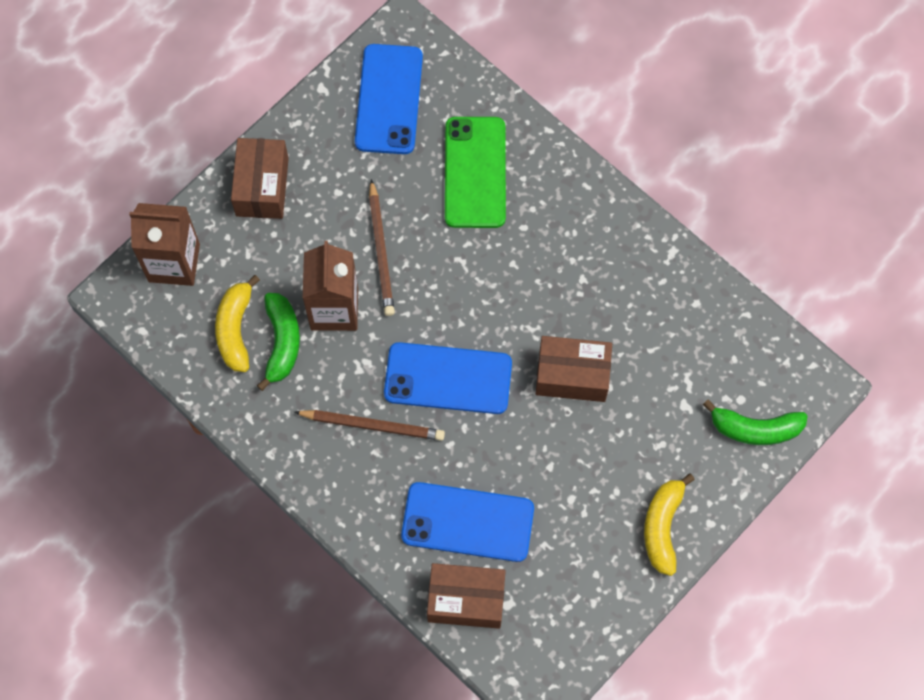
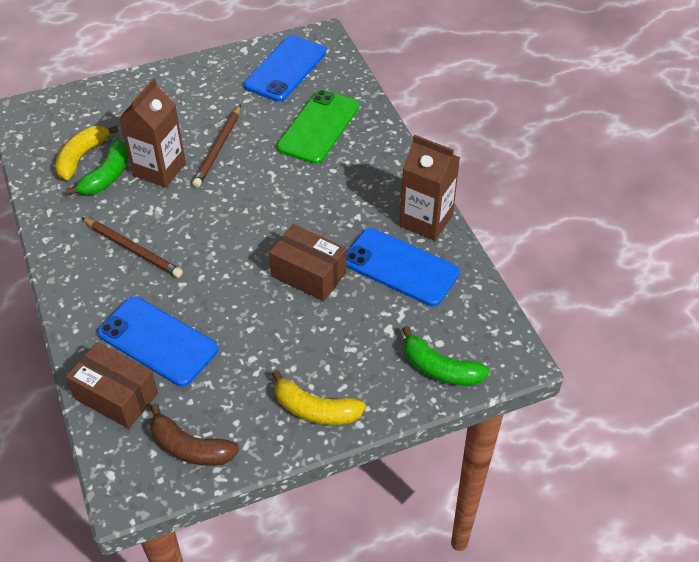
camera: 25 degrees right, 20 degrees down
brown carton [129,203,200,286] -> brown carton moved to [400,135,460,241]
brown box [231,138,289,219] -> none
blue phone [384,342,512,414] -> blue phone moved to [346,228,460,306]
yellow banana [644,473,695,576] -> yellow banana turned 105 degrees counterclockwise [272,370,366,425]
none -> brown banana [150,403,239,466]

